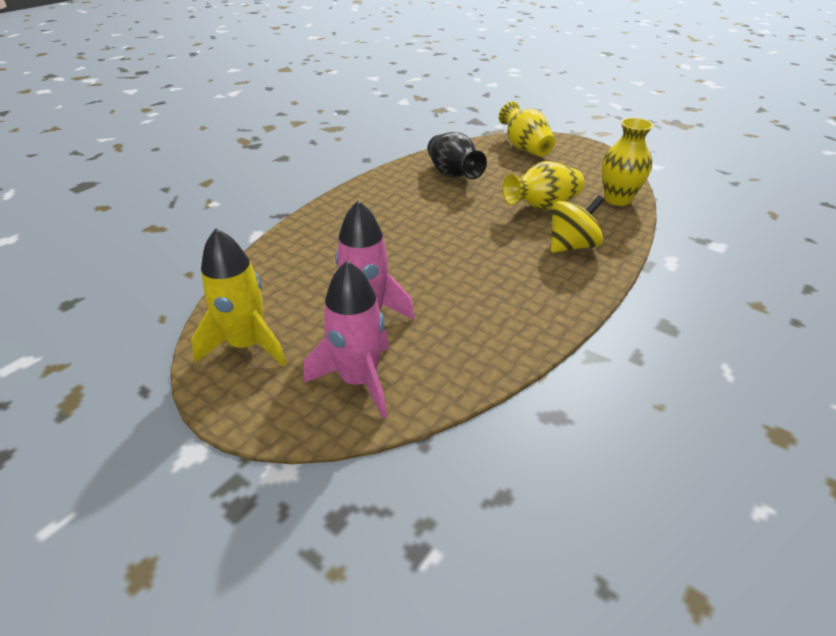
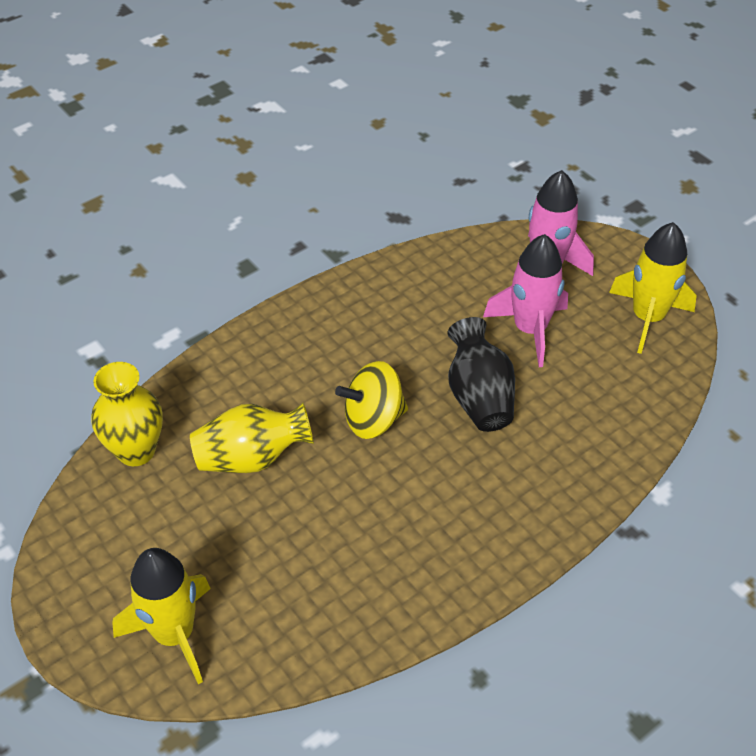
camera: 165 degrees left, 10 degrees up
black vase [427,132,487,179] -> black vase moved to [447,317,515,432]
yellow vase [499,101,555,157] -> yellow rocket [112,548,211,684]
yellow spinning top [551,195,604,253] -> yellow spinning top moved to [335,361,408,439]

